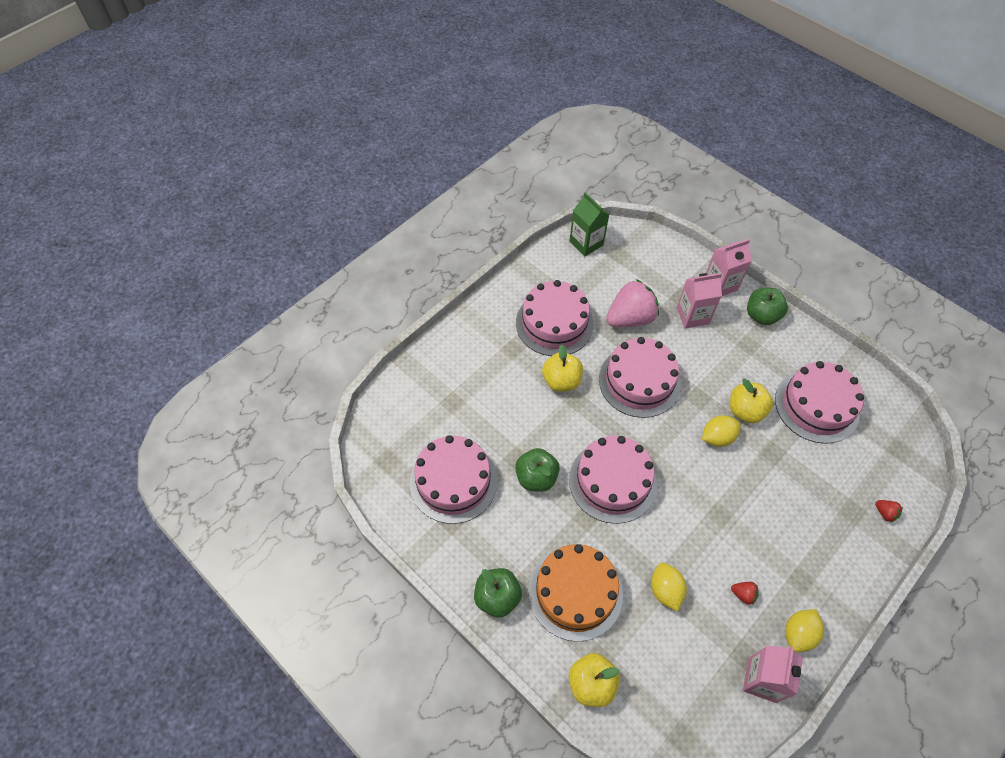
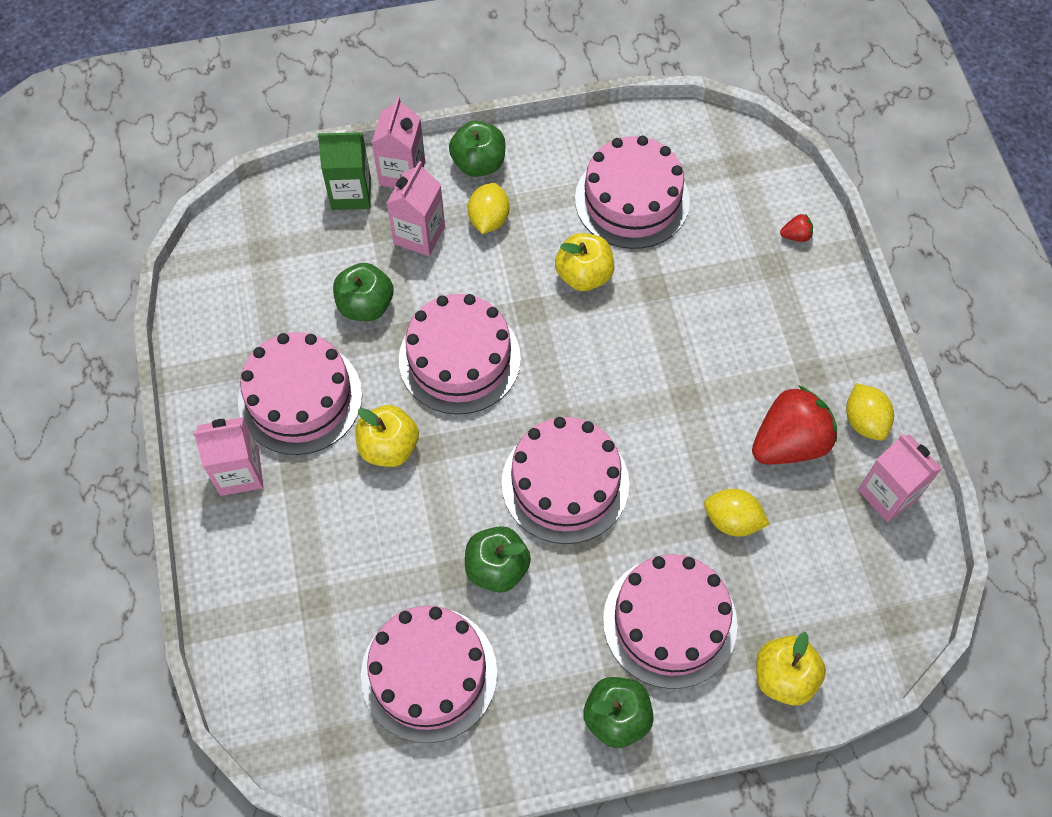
camera: 55 degrees left, 5 degrees up
orange cake [528,544,623,642] -> pink cake [603,554,738,689]
green carton [569,192,609,256] -> green carton moved to [318,130,371,210]
pink strawberry [606,279,659,327] -> green apple [333,263,394,321]
yellow lemon [702,415,741,447] -> yellow lemon moved to [468,183,510,234]
red strawberry [731,582,759,605] -> red strawberry [752,385,837,464], size x2.47
none -> pink carton [193,417,263,496]

